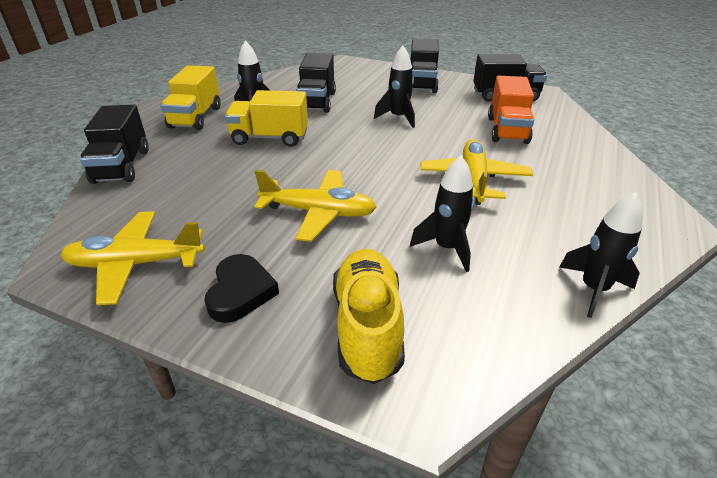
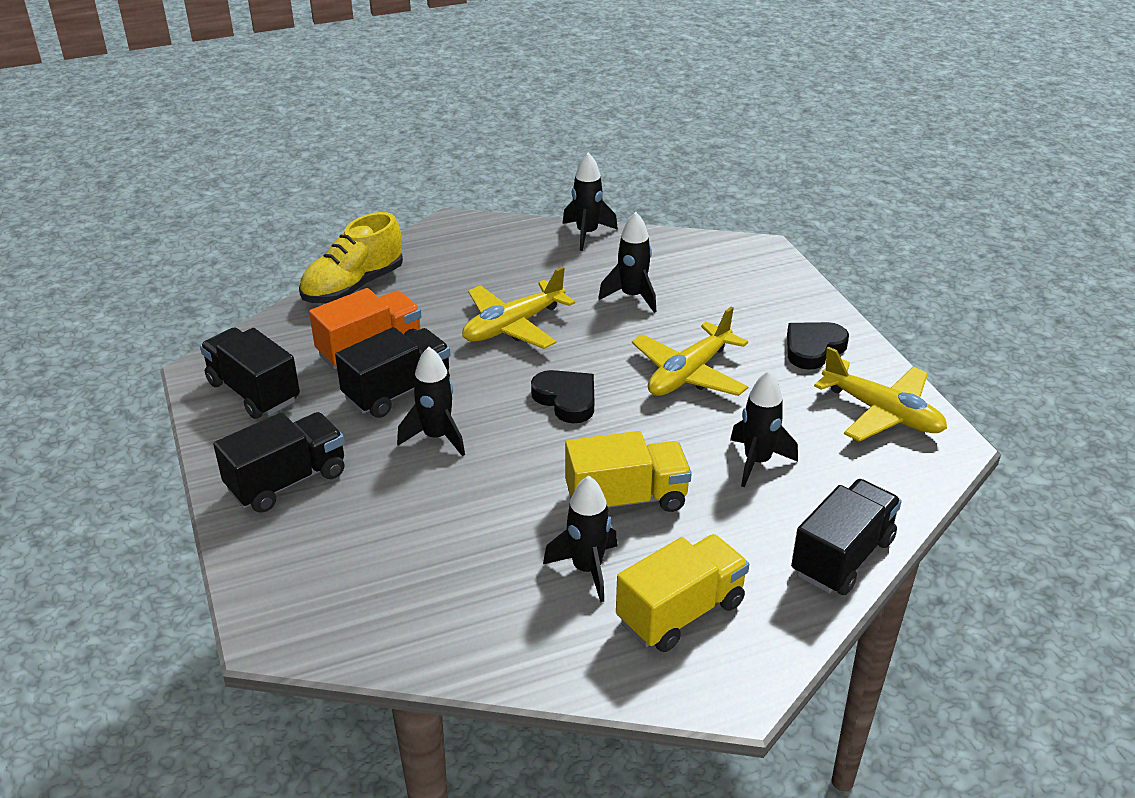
camera: 135 degrees left, 0 degrees up
yellow truck [225,90,308,147] -> yellow truck turned 60 degrees counterclockwise [565,431,692,512]
yellow plane [254,170,377,242] -> yellow plane turned 105 degrees counterclockwise [632,307,748,396]
black truck [296,53,336,113] -> black truck moved to [335,327,451,418]
yellow shoe [333,249,405,384] -> yellow shoe moved to [299,212,403,303]
none -> black heart [531,370,594,423]
none -> black rocket [730,370,798,487]

